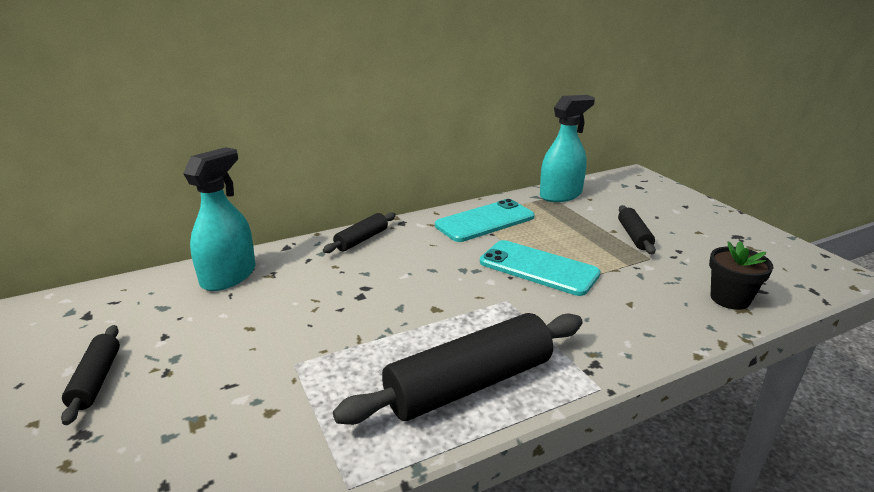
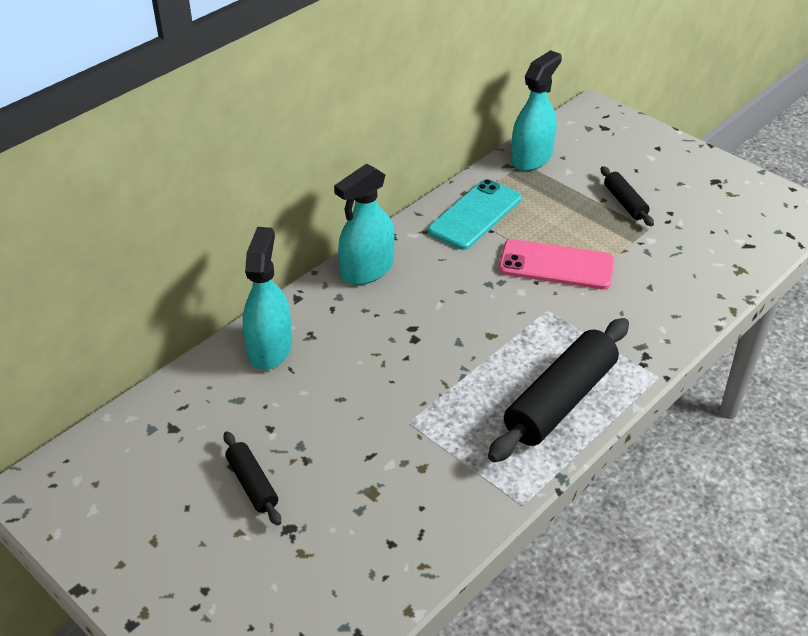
camera: 20 degrees left, 15 degrees up
black rolling pin [323,212,396,253] -> turquoise spray bottle [334,164,395,285]
turquoise phone [480,240,601,296] -> pink phone [499,239,614,289]
black flower pot [709,241,773,310] -> none

